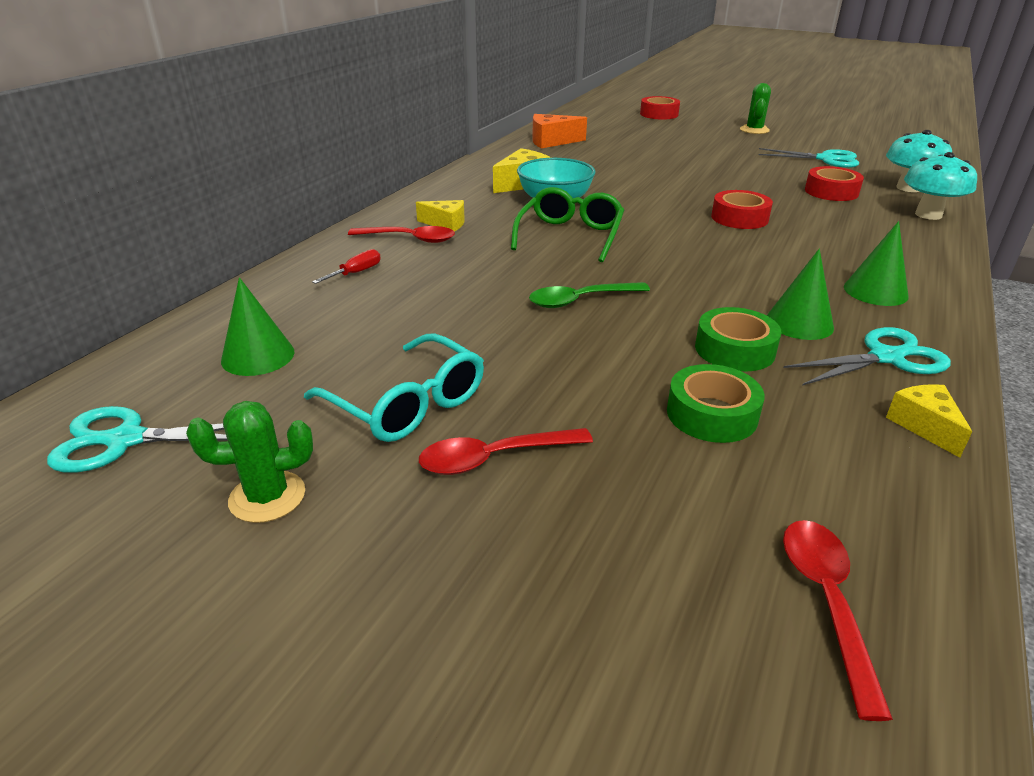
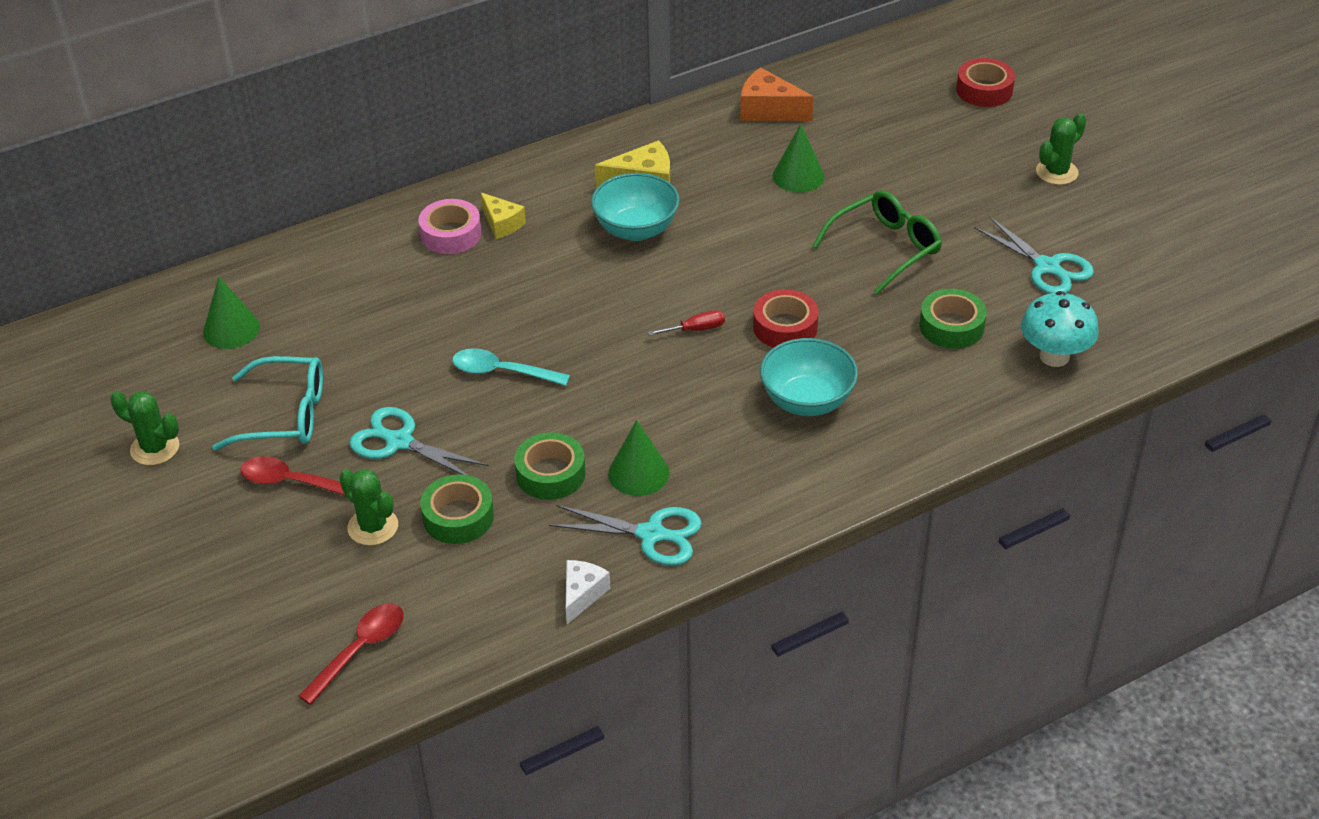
camera: 35 degrees right, 10 degrees up
turquoise scissors [47,406,228,473] -> turquoise scissors moved to [349,407,489,475]
turquoise glasses [304,333,484,442] -> turquoise glasses turned 75 degrees counterclockwise [212,356,323,451]
red screwdriver [312,249,381,284] -> red screwdriver moved to [647,310,725,336]
red spoon [348,226,455,243] -> pink tape [419,199,481,254]
green glasses [511,187,624,262] -> green glasses moved to [812,190,942,295]
green spoon [529,282,650,308] -> turquoise spoon [452,348,570,386]
red tape [805,166,864,201] -> green tape [919,289,987,349]
green cone [844,221,909,306] -> green cone moved to [772,124,825,193]
yellow cheese [886,384,972,458] -> white cheese [566,560,610,624]
turquoise mushroom [904,152,977,220] -> none
none -> green cactus [339,469,398,546]
none -> turquoise bowl [760,338,858,416]

